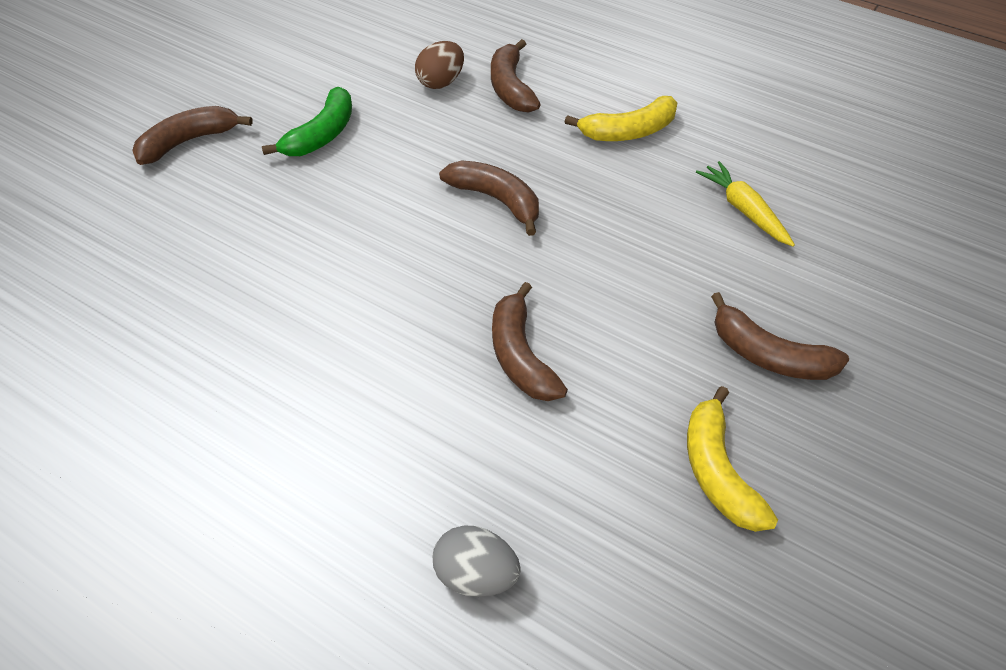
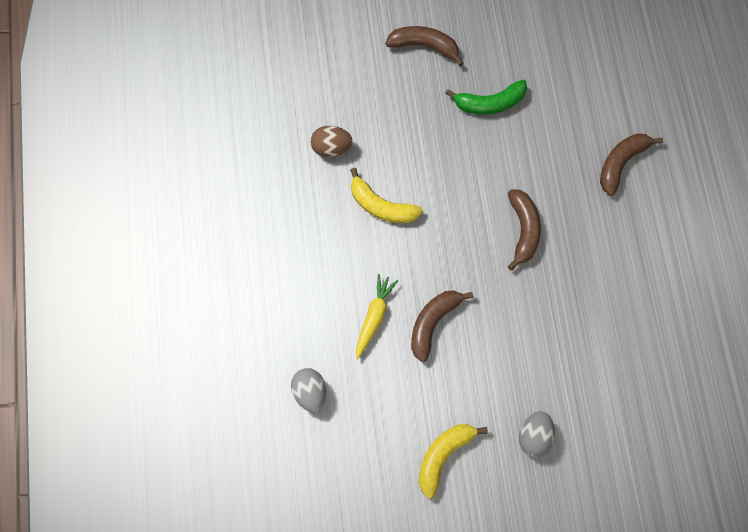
camera: 50 degrees right, 20 degrees up
brown egg [415,41,464,89] -> brown egg moved to [311,126,353,157]
yellow banana [565,96,677,141] -> yellow banana moved to [350,168,423,223]
yellow carrot [696,161,795,247] -> yellow carrot moved to [356,274,398,359]
brown banana [711,292,849,380] -> grey egg [519,411,555,457]

